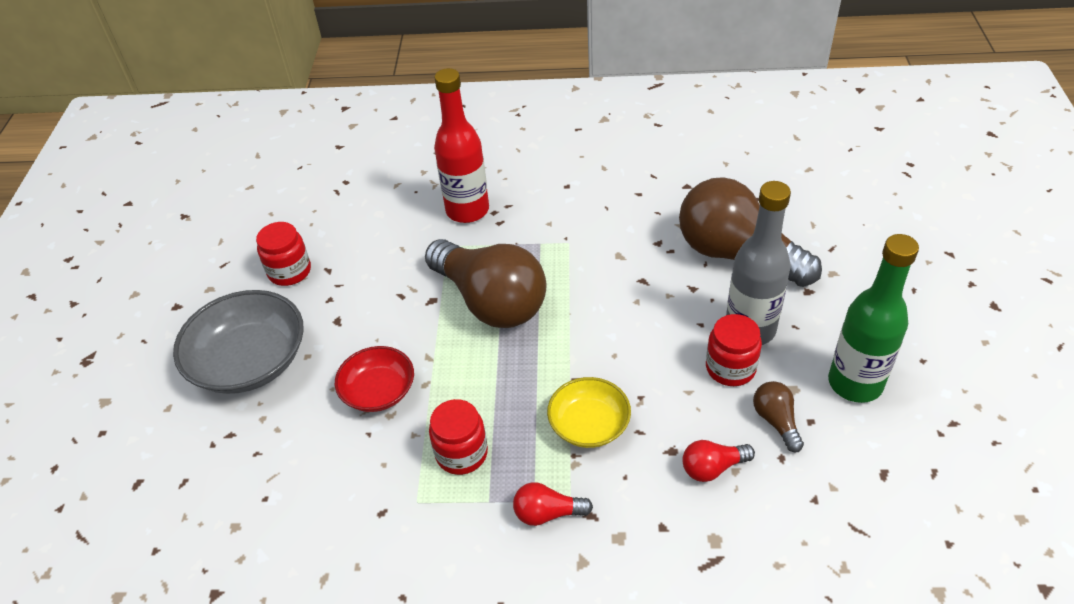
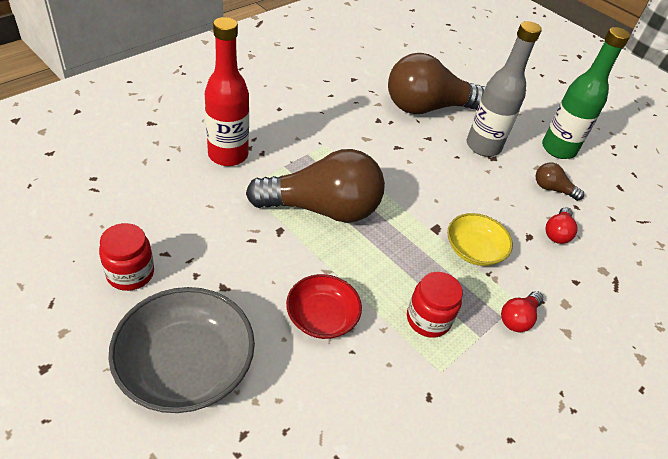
camera: 55 degrees left, 0 degrees up
red jar [706,314,762,386] -> none

